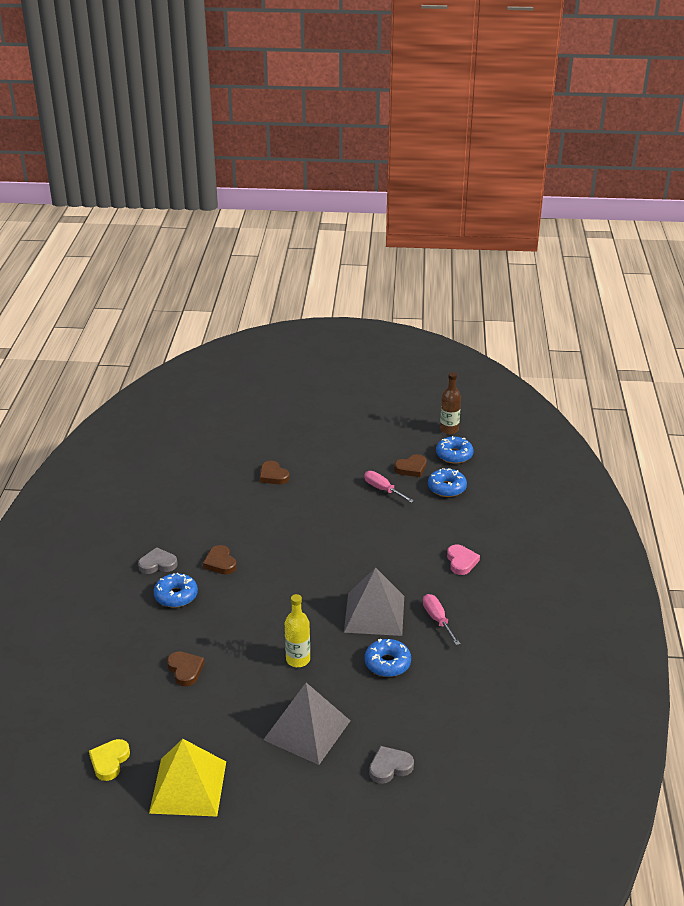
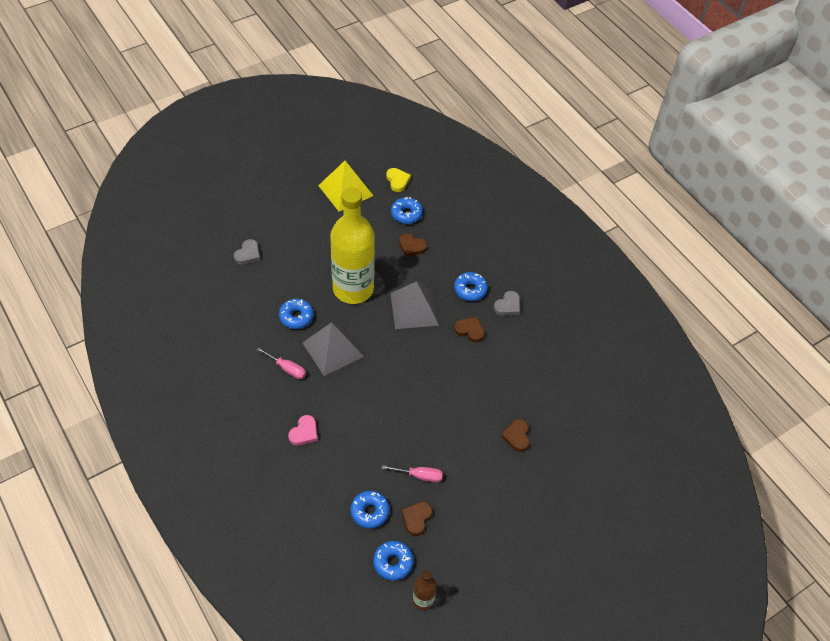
camera: 140 degrees right, 20 degrees up
brown heart [260,461,290,484] -> brown heart turned 105 degrees counterclockwise [501,419,530,452]
grey pyramid [263,683,350,765] -> grey pyramid moved to [390,281,439,329]
yellow bottle [285,594,310,667] -> yellow bottle [330,188,375,304], size x2.32
pink heart [447,544,480,575] -> pink heart turned 105 degrees counterclockwise [288,415,318,446]
none -> blue donut [391,197,423,224]

